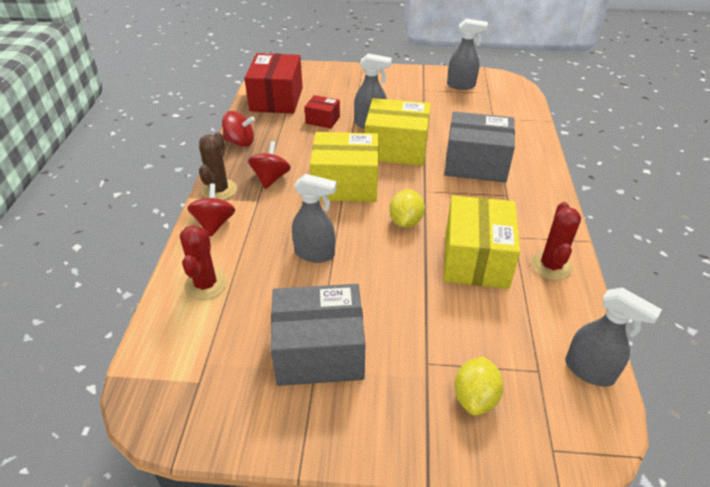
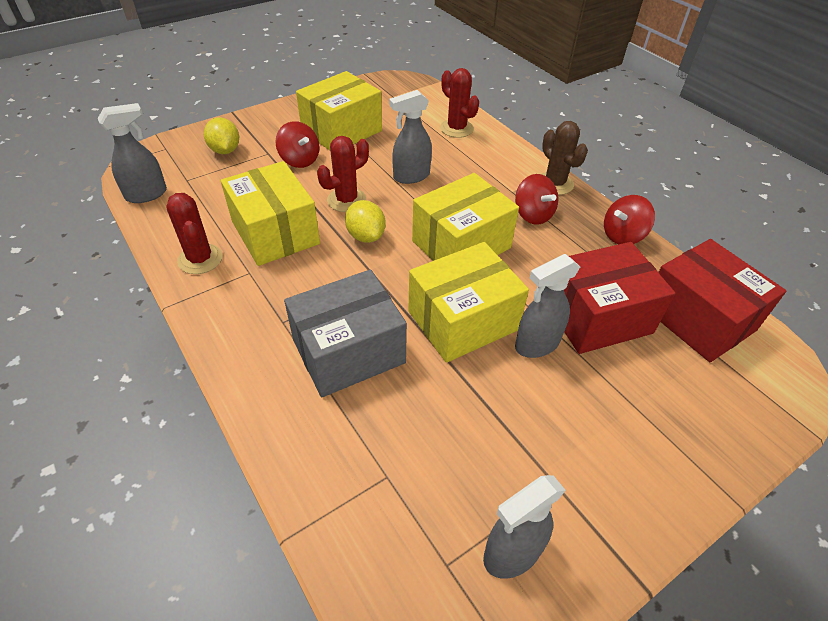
camera: 140 degrees right, 5 degrees up
red spinning top [187,183,235,237] -> red spinning top moved to [276,121,320,168]
grey box [270,284,366,386] -> yellow box [296,71,382,150]
red box [305,95,340,129] -> red box [564,242,675,354], size x1.96
grey spray bottle [565,287,662,387] -> grey spray bottle turned 150 degrees clockwise [98,103,167,203]
none -> red cactus [317,136,369,212]

